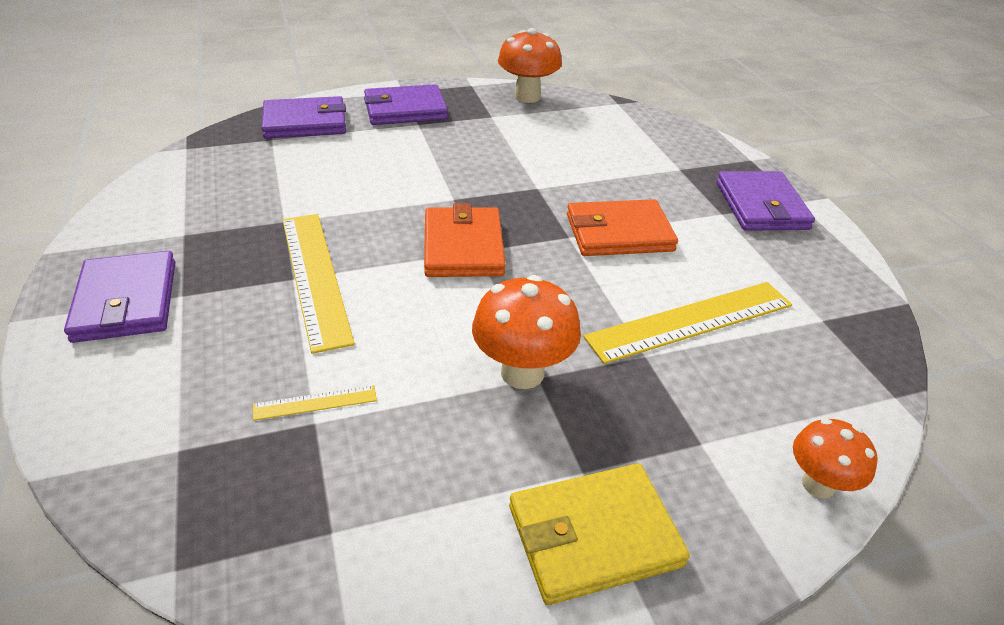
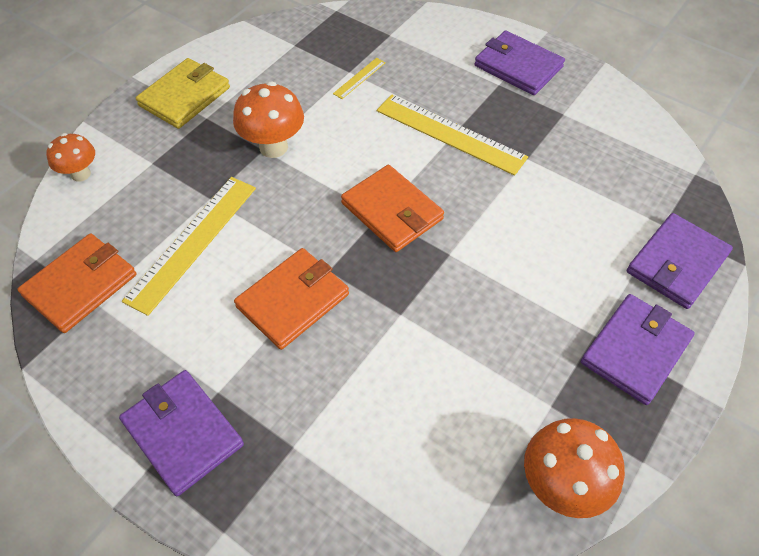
camera: 145 degrees right, 15 degrees up
none -> orange wallet [17,233,136,333]

